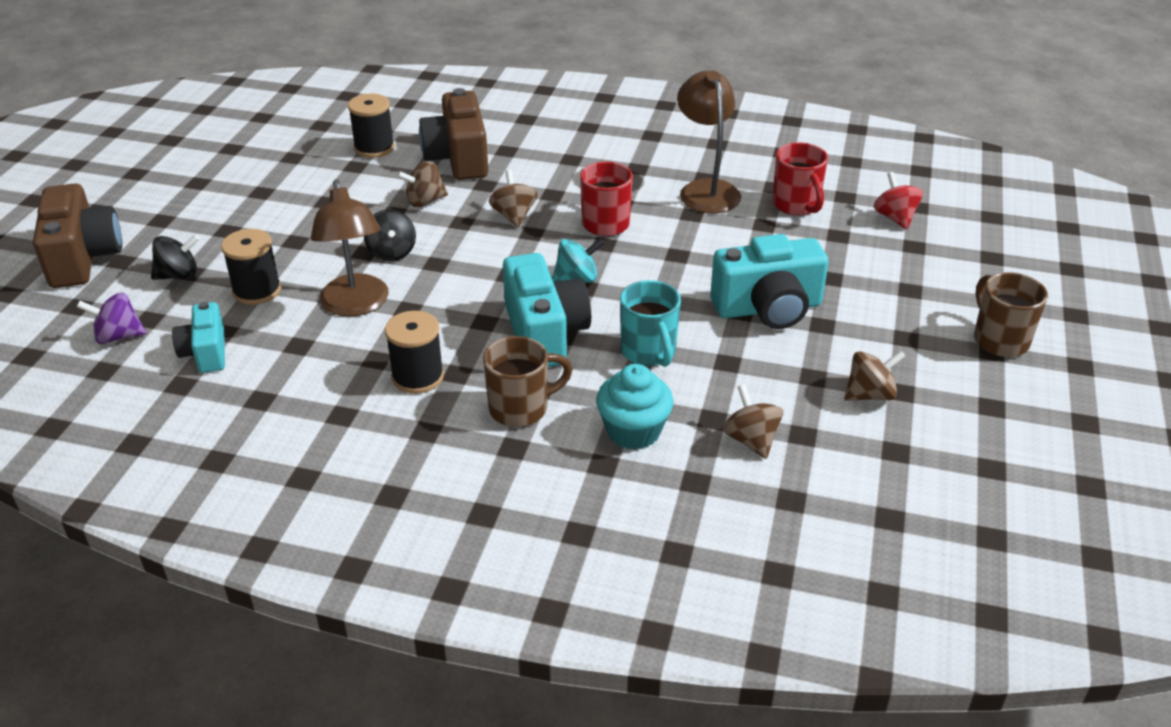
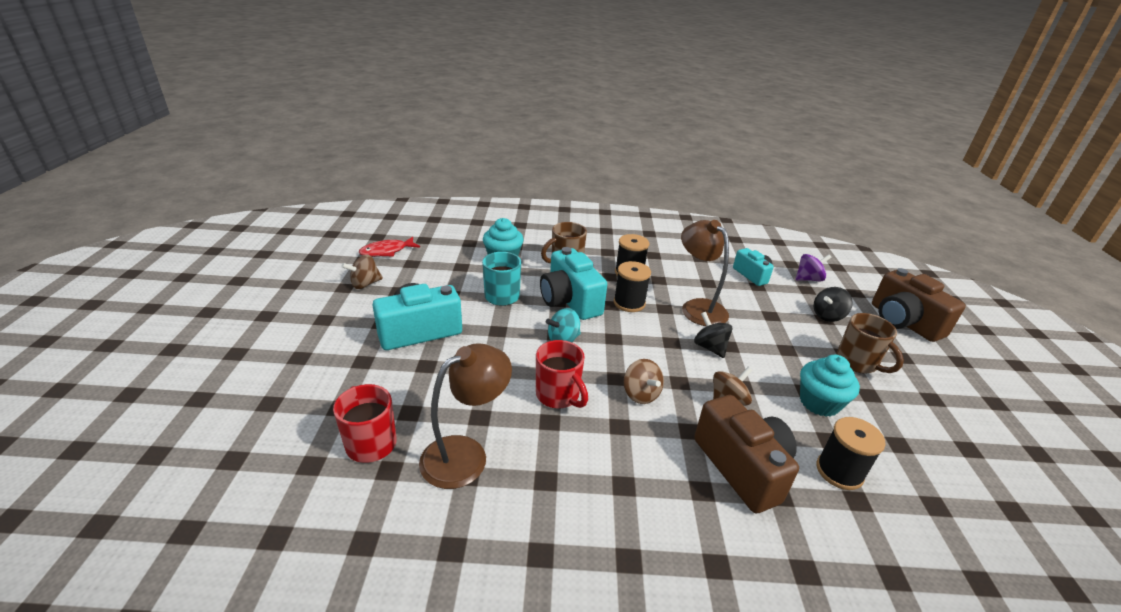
camera: 165 degrees right, 5 degrees down
black spool [221,229,281,305] -> black spool moved to [614,261,651,312]
brown lamp [677,70,741,213] -> brown lamp turned 105 degrees counterclockwise [419,343,512,489]
brown spinning top [723,384,783,459] -> none
red spinning top [874,172,923,230] -> none
brown mug [974,272,1048,357] -> brown mug moved to [836,313,904,374]
none -> red fish [359,237,420,257]
none -> turquoise cupcake [800,355,860,417]

